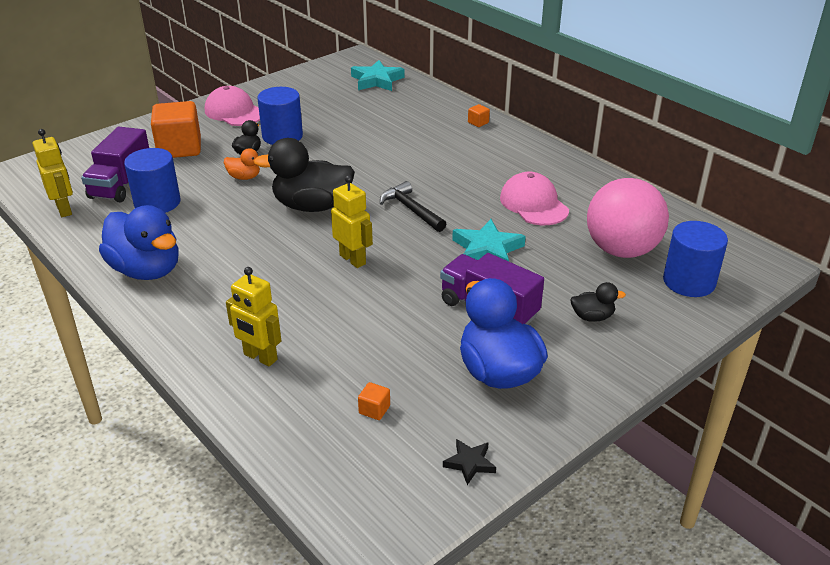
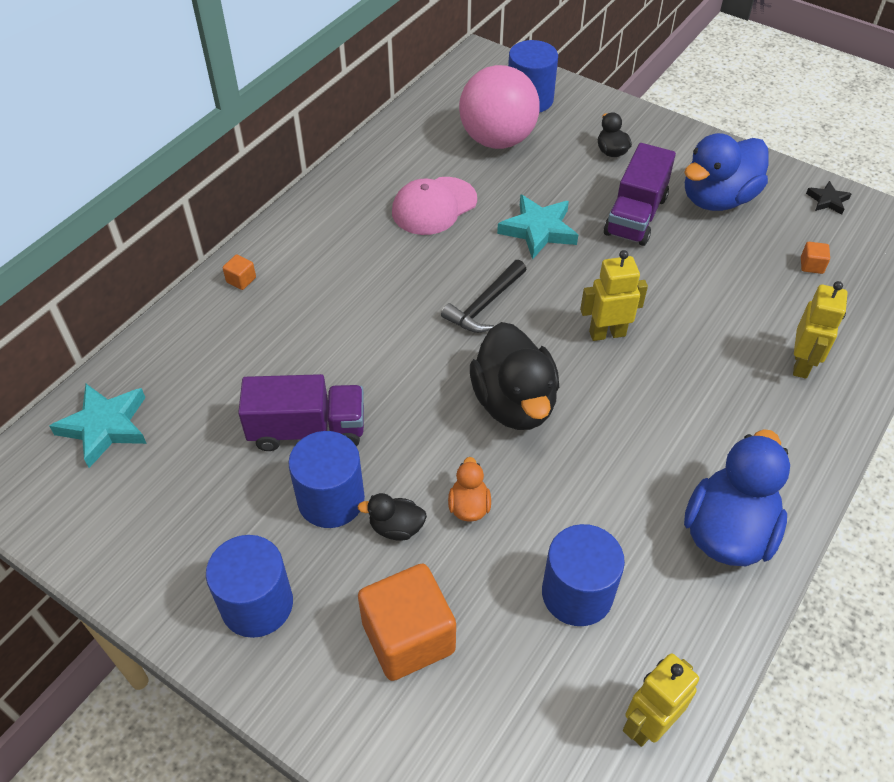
camera: 105 degrees left, 15 degrees up
purple truck [81,127,149,202] -> purple truck moved to [238,374,364,451]
pink cap [205,86,260,126] -> blue cylinder [206,535,293,638]
yellow robot [331,175,373,268] -> yellow robot turned 45 degrees clockwise [580,250,648,341]

